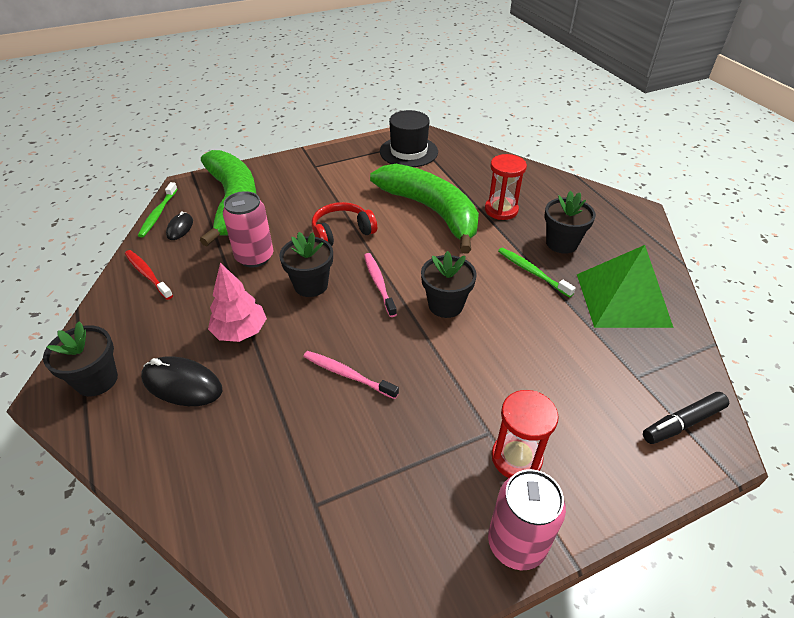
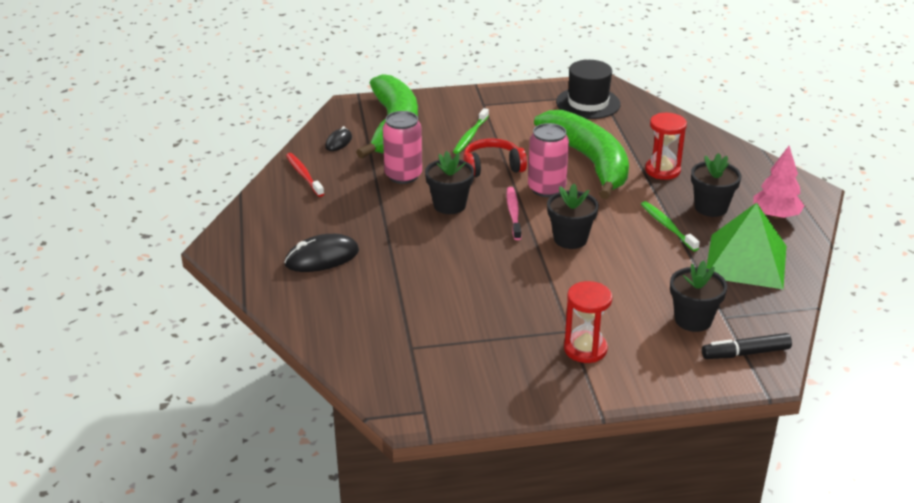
camera: 15 degrees right, 10 degrees down
black flower pot [43,322,118,396] -> black flower pot moved to [670,260,727,332]
green toothbrush [138,182,178,237] -> green toothbrush moved to [453,108,489,154]
black mouse [141,356,222,406] -> black mouse turned 60 degrees counterclockwise [284,234,359,272]
pink tree [208,263,267,342] -> pink tree moved to [753,146,804,219]
pink toothbrush [303,351,399,399] -> none
pink can [488,469,566,570] -> pink can moved to [528,123,569,197]

